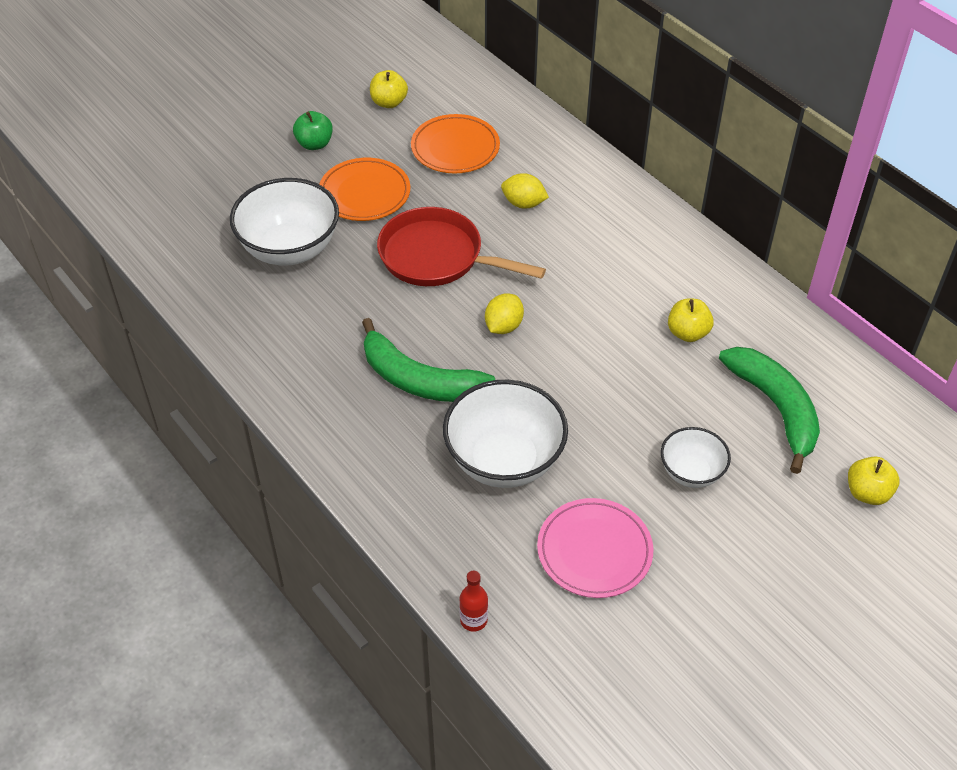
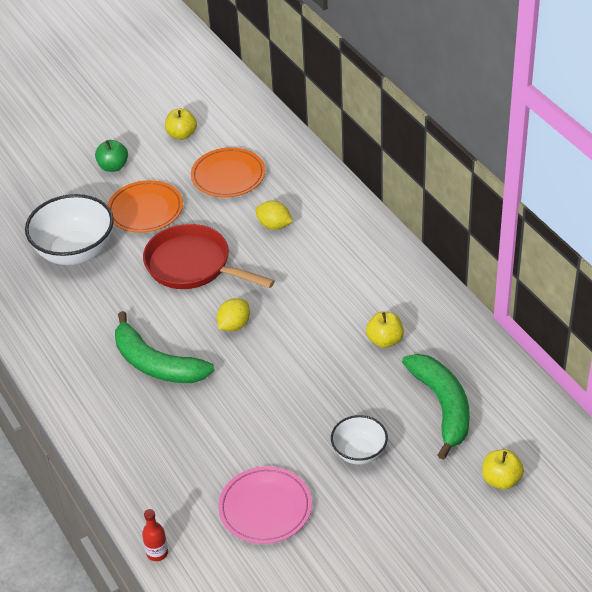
camera: 10 degrees right, 5 degrees down
white bowl [443,380,568,488] -> none

